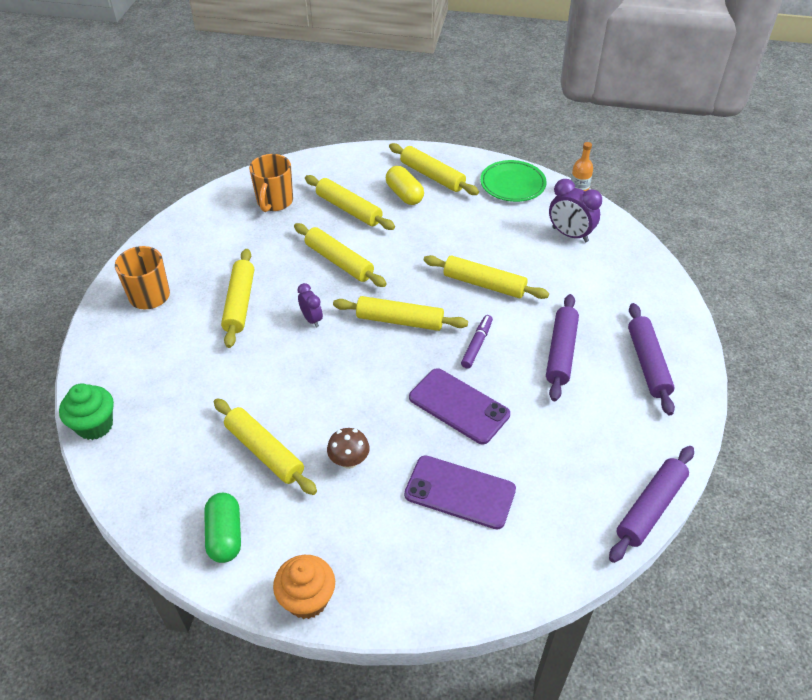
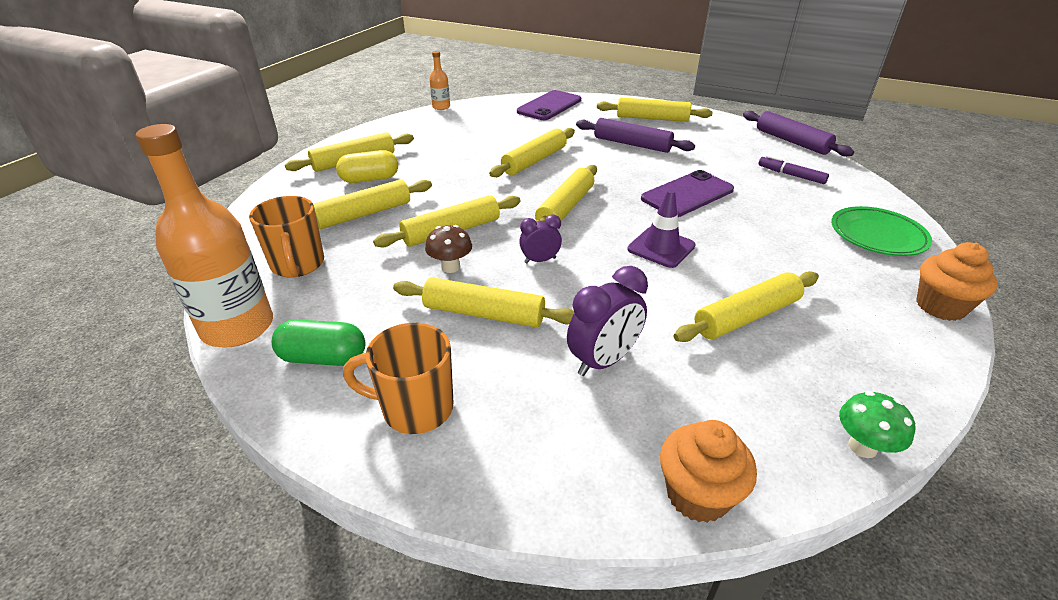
camera: 75 degrees left, 10 degrees down
green cupcake [59,383,114,440] -> orange cupcake [660,420,757,523]
green capsule [204,493,241,563] -> green capsule moved to [272,319,366,366]
orange mug [249,154,293,212] -> orange mug turned 45 degrees clockwise [249,196,324,277]
brown mushroom [327,428,370,469] -> brown mushroom moved to [425,225,472,273]
purple phone [404,455,516,530] -> purple phone moved to [517,90,581,120]
purple marker [461,315,493,369] -> purple marker moved to [758,155,829,184]
green plate [480,160,547,202] -> green plate moved to [831,206,932,256]
purple clock [549,179,602,242] -> purple clock moved to [567,266,648,376]
purple rolling pin [628,303,675,415] -> yellow rolling pin [597,98,713,122]
none -> orange bottle [136,124,273,347]
none -> purple traffic cone [628,189,696,268]
none -> green mushroom [839,391,915,458]

